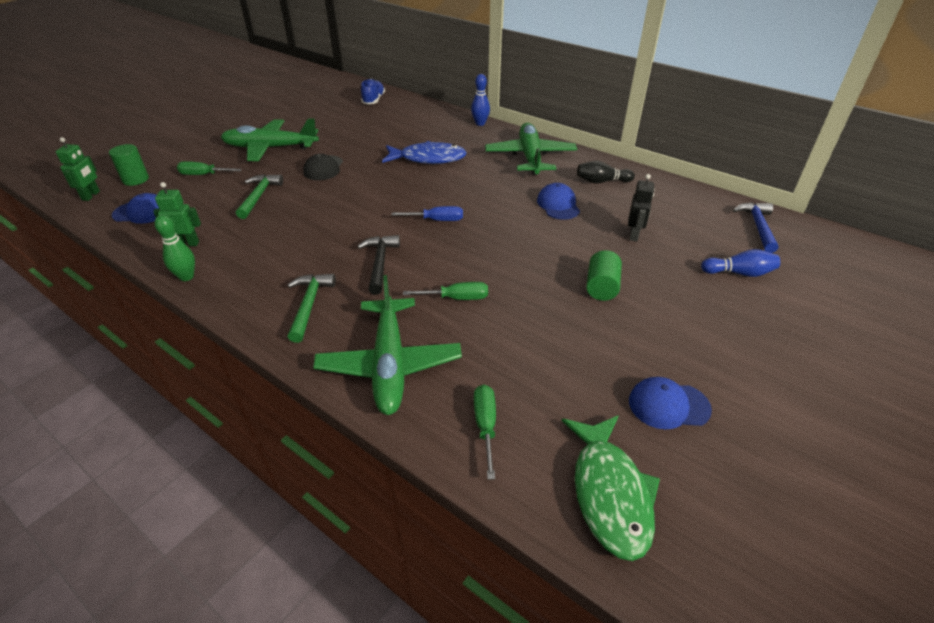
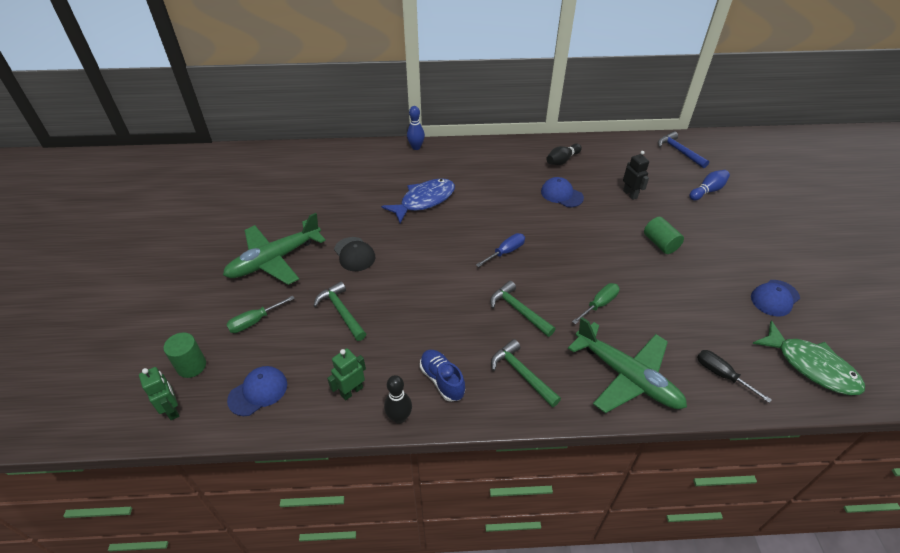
camera: 40 degrees left, 5 degrees up
green bowling pin [154,215,195,281] -> black bowling pin [384,375,412,424]
black hammer [357,235,400,295] -> green hammer [490,281,555,337]
blue shoe [361,79,385,104] -> blue shoe moved to [420,350,465,402]
green screwdriver [474,384,496,480] -> black screwdriver [697,350,772,403]
green plane [485,123,577,175] -> none

